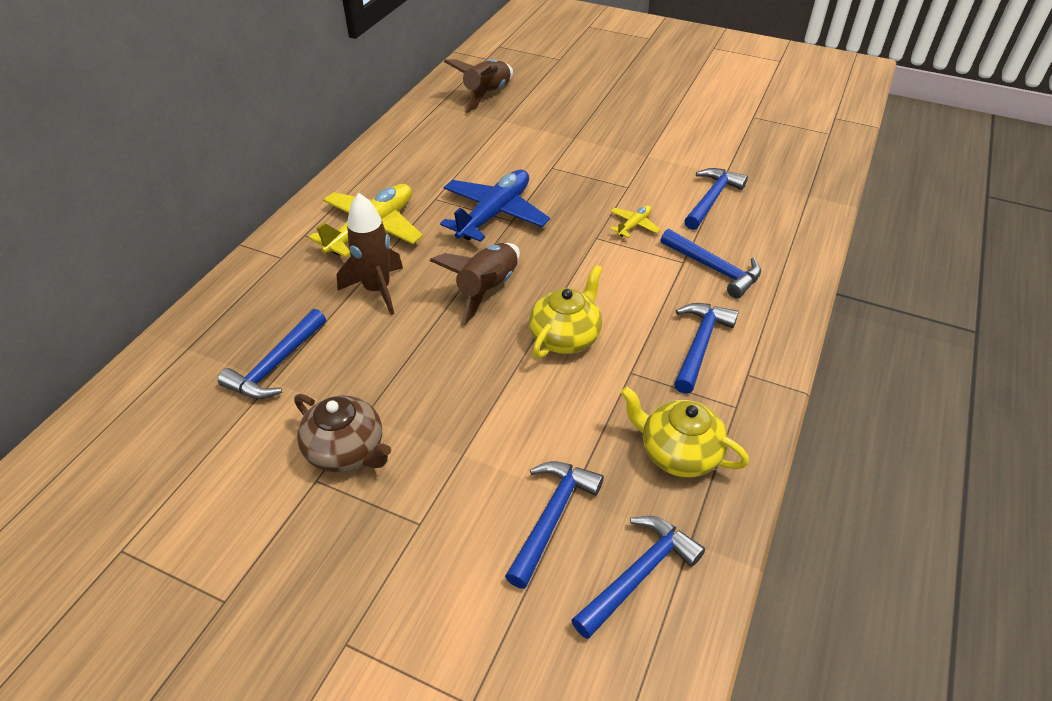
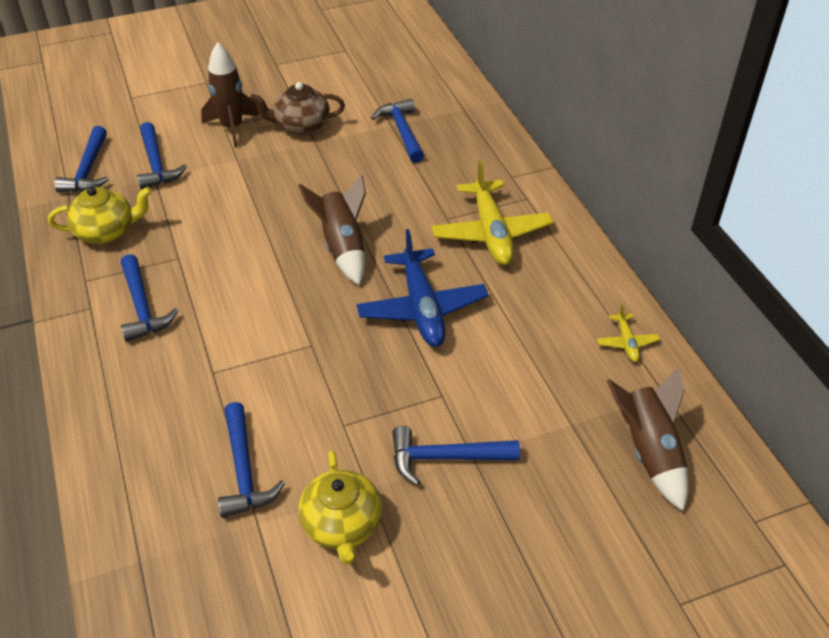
camera: 135 degrees right, 0 degrees up
brown rocket [337,193,403,315] -> brown rocket moved to [201,42,259,148]
yellow teapot [529,265,602,358] -> yellow teapot moved to [299,450,382,565]
yellow plane [610,205,661,238] -> yellow plane moved to [597,304,660,362]
blue hammer [661,229,761,298] -> blue hammer moved to [392,426,520,485]

